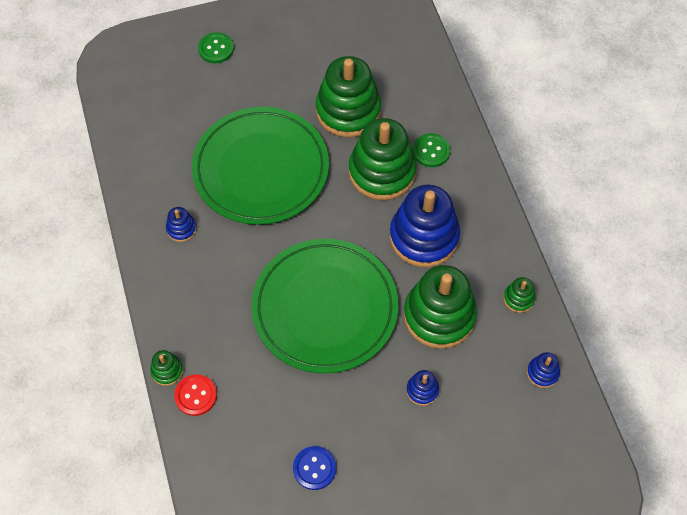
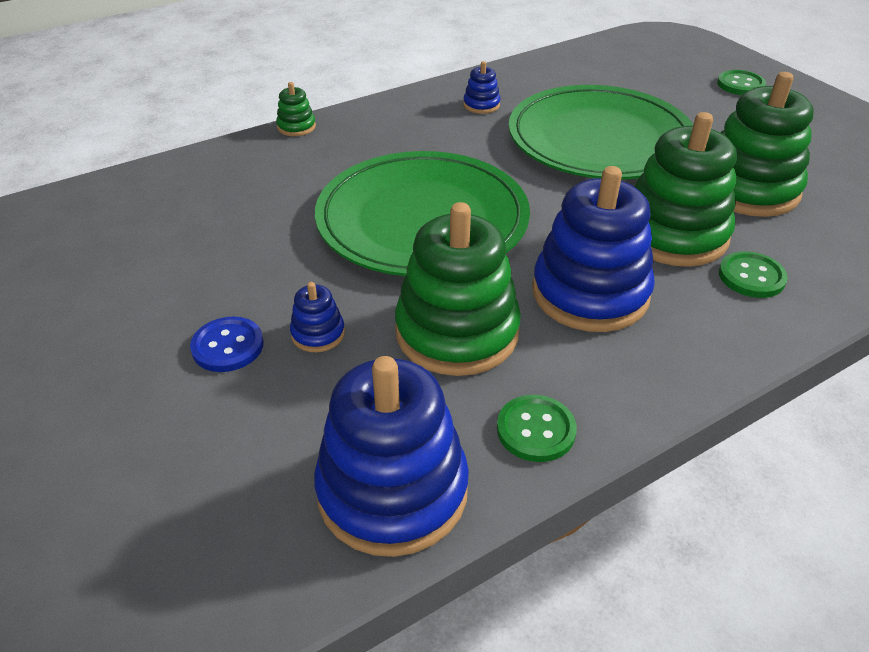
camera: 75 degrees right, 20 degrees down
red button [174,374,217,416] -> none
blue button [293,446,336,490] -> blue button moved to [190,317,264,372]
green stacking toy [503,277,535,313] -> green button [497,395,577,462]
blue stacking toy [527,352,560,388] -> blue stacking toy [314,356,469,557], size x2.30

